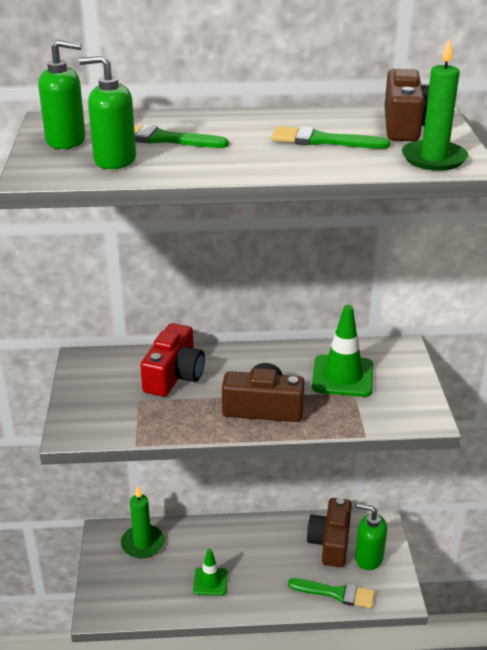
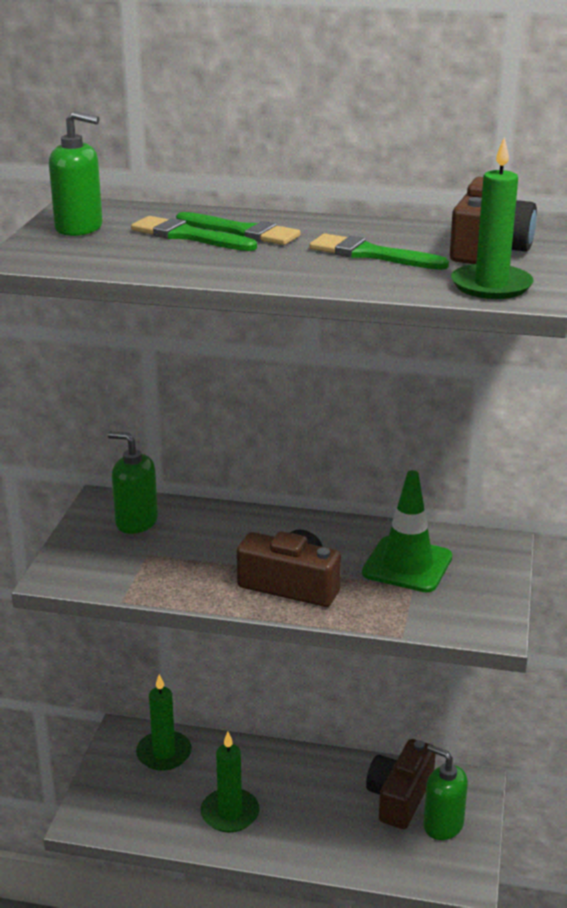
camera: 15 degrees right, 5 degrees down
green soap dispenser [79,55,136,169] -> green soap dispenser moved to [108,432,158,534]
red camera [140,323,205,397] -> none
green traffic cone [193,549,228,596] -> green candle [201,732,260,832]
green brush [288,578,375,609] -> green brush moved to [176,212,301,245]

